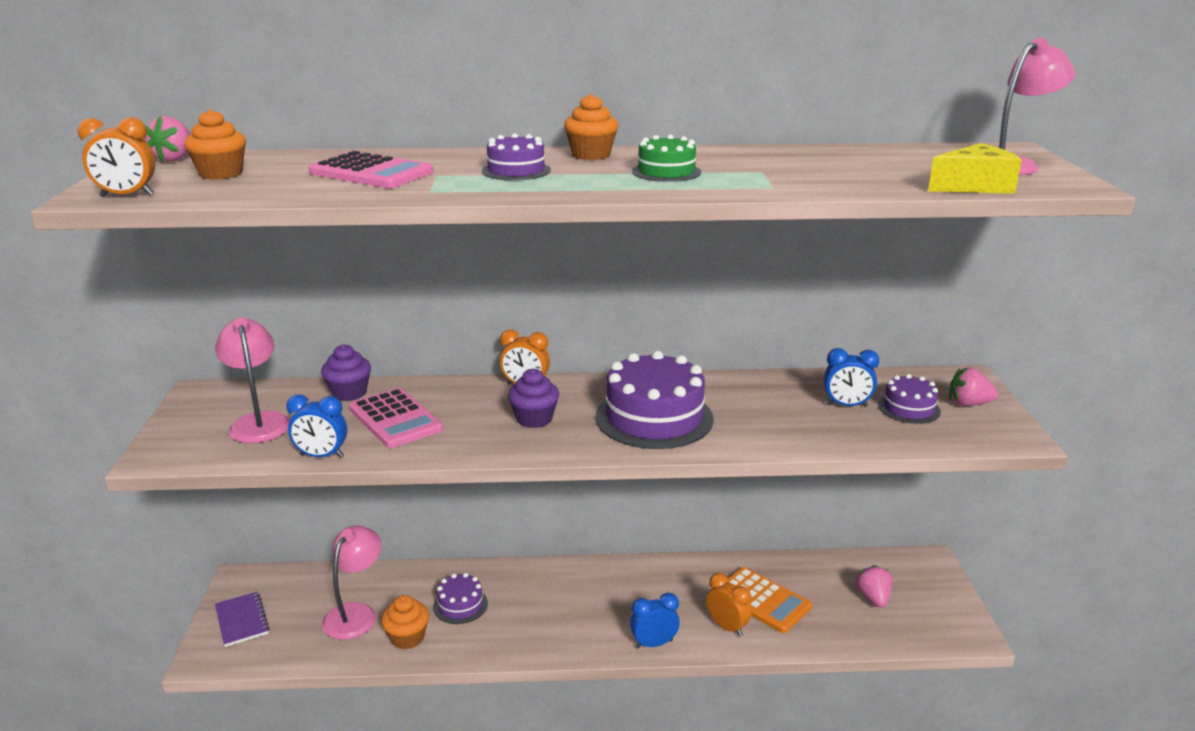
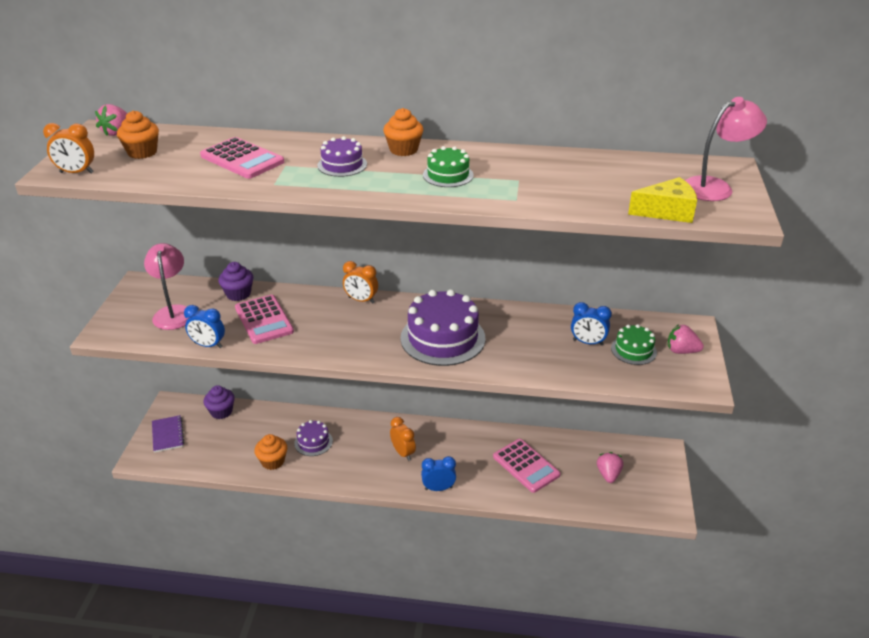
camera: 10 degrees right, 10 degrees up
pink lamp [322,525,381,640] -> none
purple cupcake [508,368,559,428] -> purple cupcake moved to [203,385,235,419]
orange clock [706,573,752,636] -> orange clock moved to [390,417,416,461]
orange calculator [728,567,812,633] -> pink calculator [493,439,561,493]
purple cake [878,374,941,424] -> green cake [611,324,657,365]

